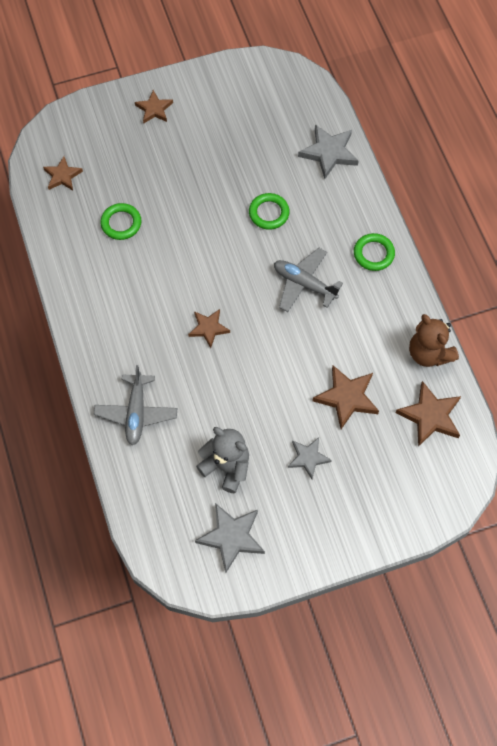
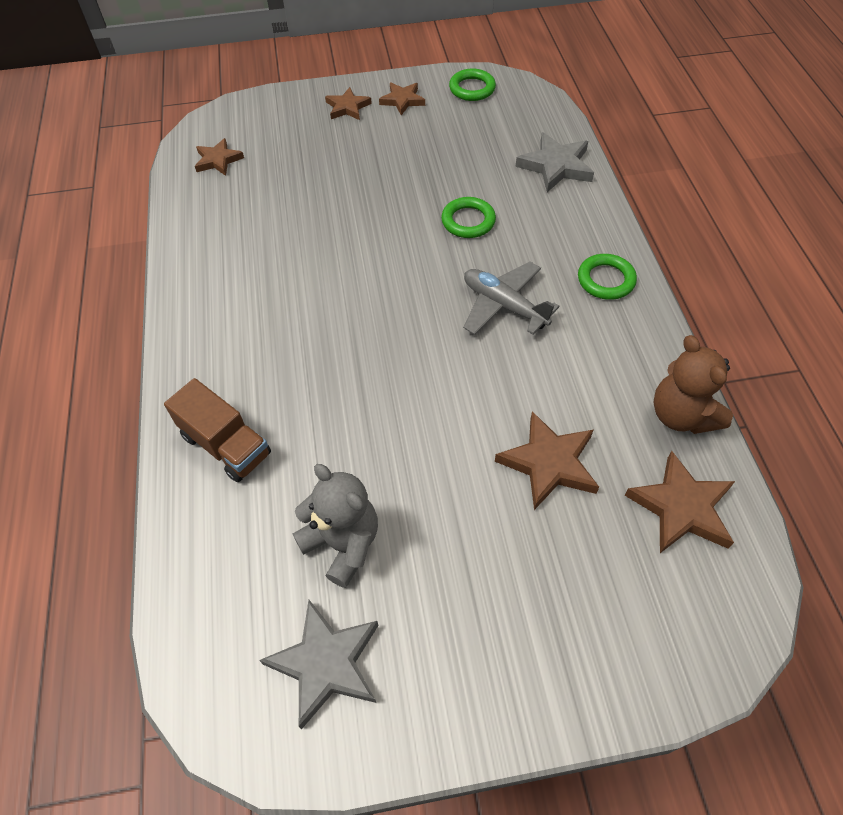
camera: 10 degrees right, 10 degrees down
grey plane [94,365,177,445] -> brown truck [164,378,271,482]
green ring [100,203,141,240] -> green ring moved to [449,69,496,101]
brown star [188,309,230,348] -> brown star moved to [379,83,425,115]
grey star [288,437,332,479] -> none

